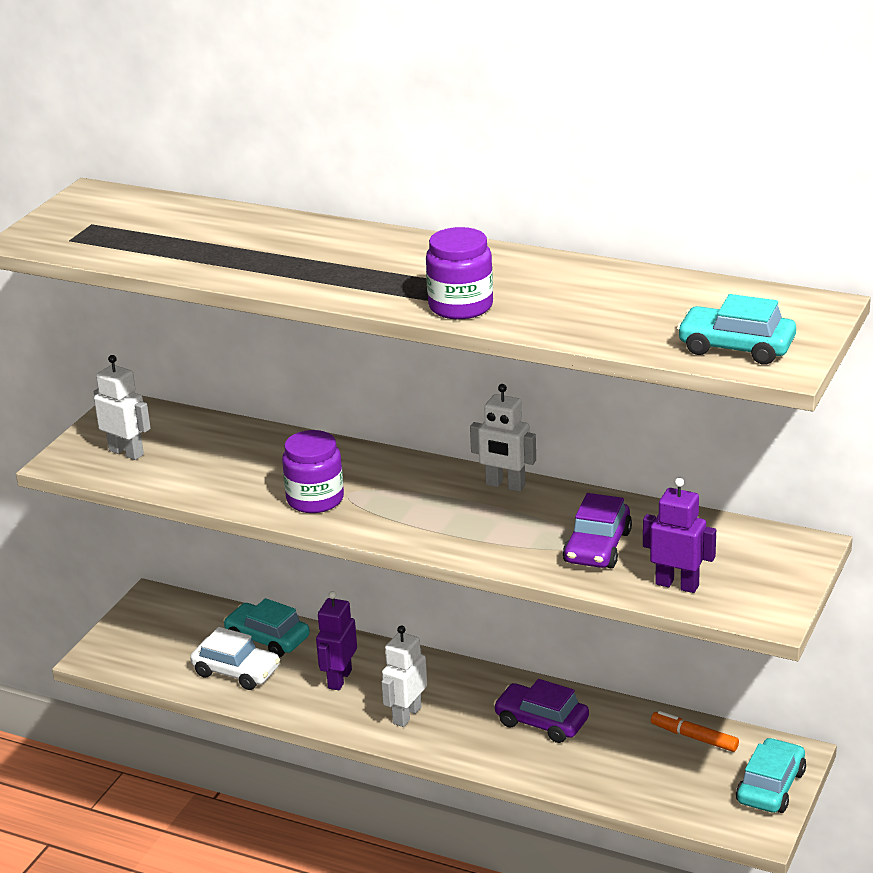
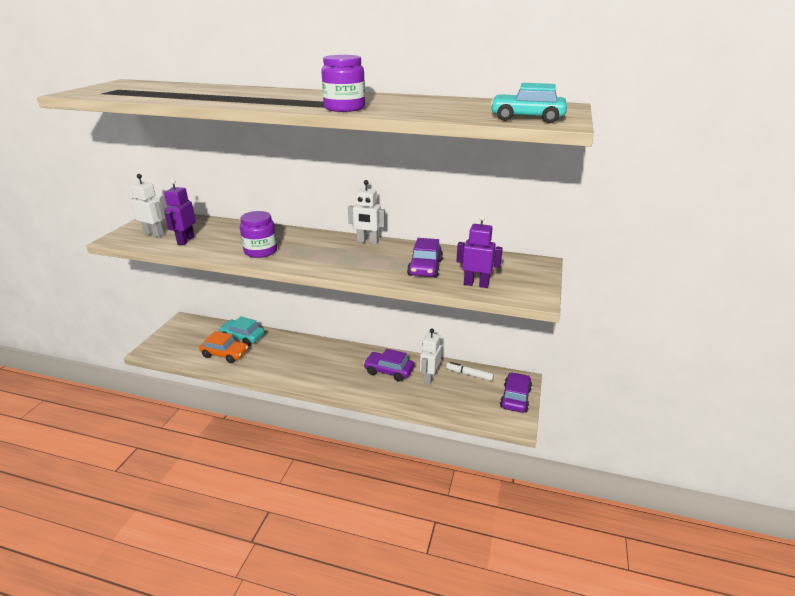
camera: 10 degrees left, 0 degrees up
white car [190,627,280,690] -> orange car [199,331,248,363]
purple robot [316,591,357,690] -> purple robot moved to [164,179,196,245]
white robot [381,626,427,727] -> white robot moved to [420,329,442,385]
orange marker [651,711,739,752] -> white marker [446,362,494,381]
turquoise car [736,738,806,813] -> purple car [500,372,532,413]

